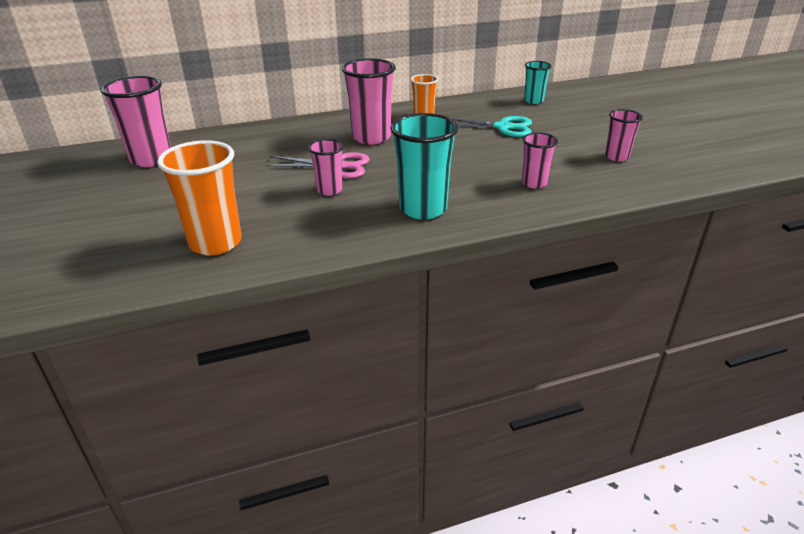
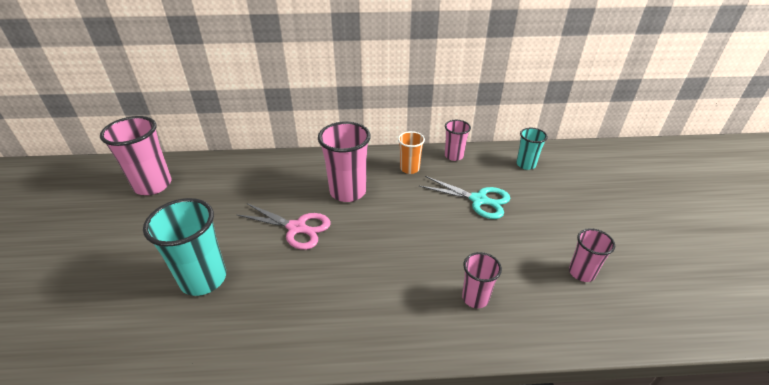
camera: 15 degrees right, 5 degrees up
orange cup [157,140,242,255] -> none
pink cup [308,139,344,196] -> pink cup moved to [445,120,471,161]
turquoise cup [390,113,458,219] -> turquoise cup moved to [143,198,226,296]

